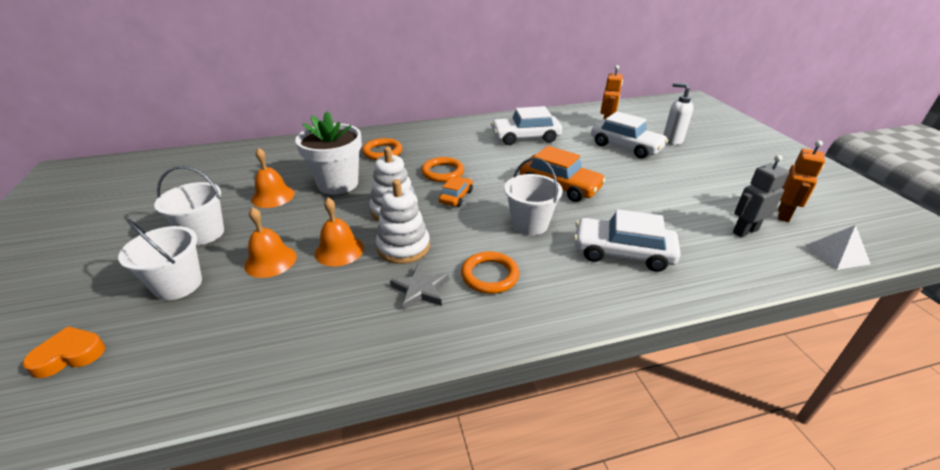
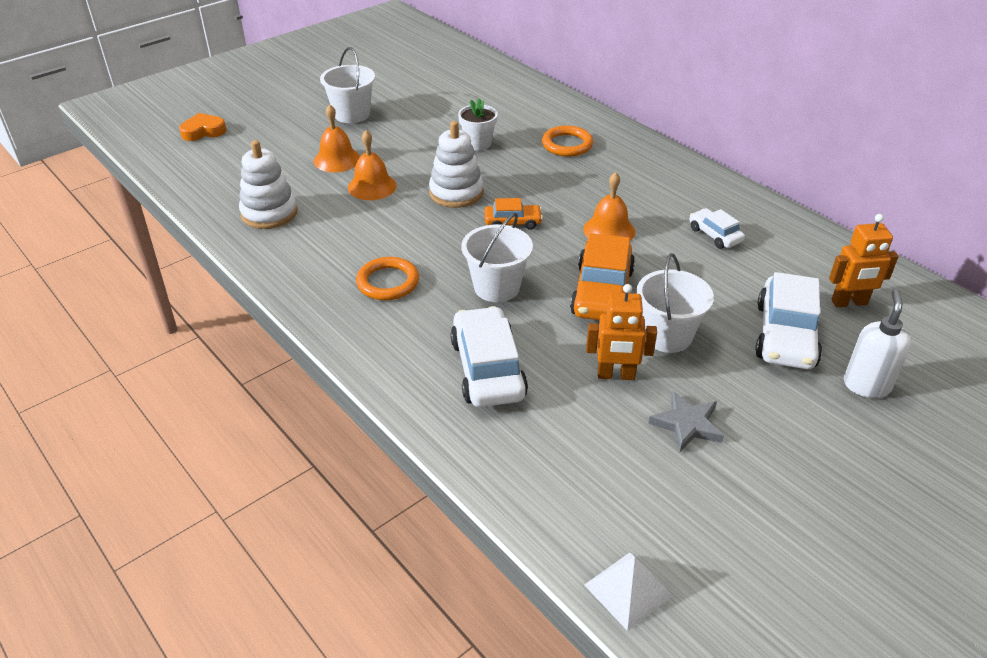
camera: 65 degrees right, 5 degrees up
orange heart [23,326,105,378] -> orange heart turned 60 degrees counterclockwise [179,113,227,141]
white bucket [118,219,202,300] -> white bucket moved to [636,253,714,353]
orange bell [251,148,295,208] -> orange bell moved to [583,172,635,241]
white flower pot [295,111,362,195] -> white flower pot [458,98,498,150], size x0.56
white stacking toy [376,179,430,264] -> white stacking toy moved to [239,140,298,229]
grey star [390,264,449,310] -> grey star moved to [648,391,724,452]
orange ring [421,157,464,182] -> none
white car [491,106,562,145] -> white car [689,208,745,249], size x0.55
grey robot [733,155,789,237] -> none
orange robot [778,140,825,222] -> orange robot moved to [586,284,657,380]

